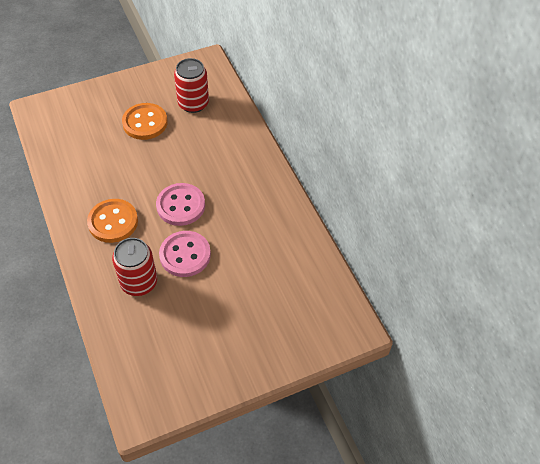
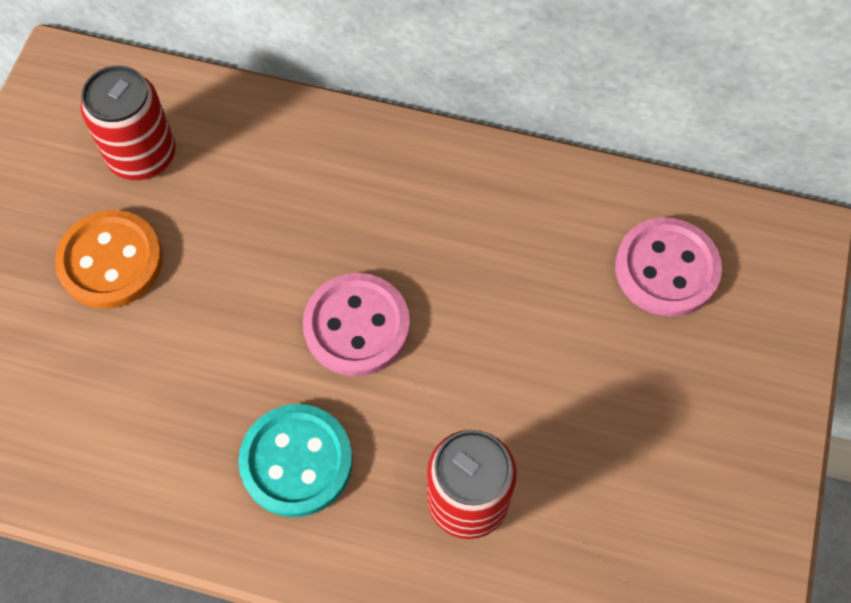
camera: 50 degrees left, 10 degrees up
orange button [87,199,138,243] -> turquoise button [238,404,353,517]
pink button [159,231,211,277] -> pink button moved to [615,218,722,317]

